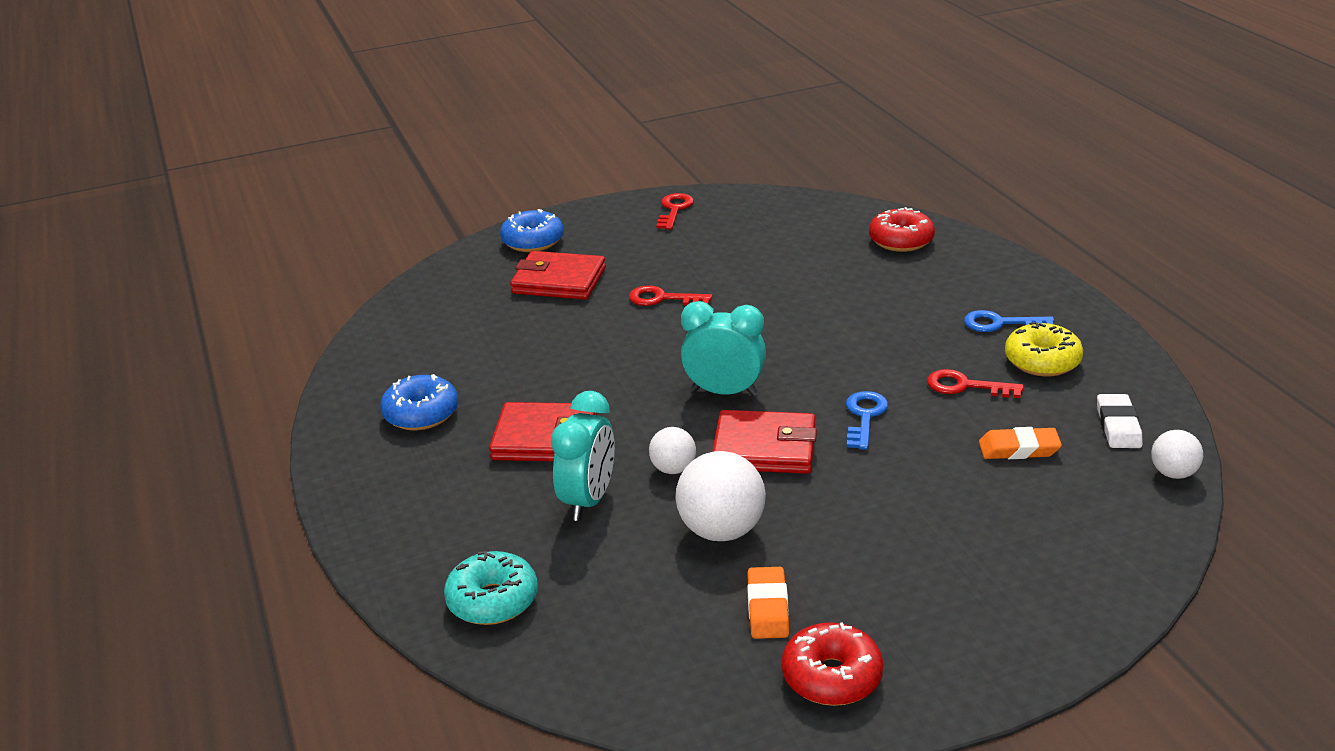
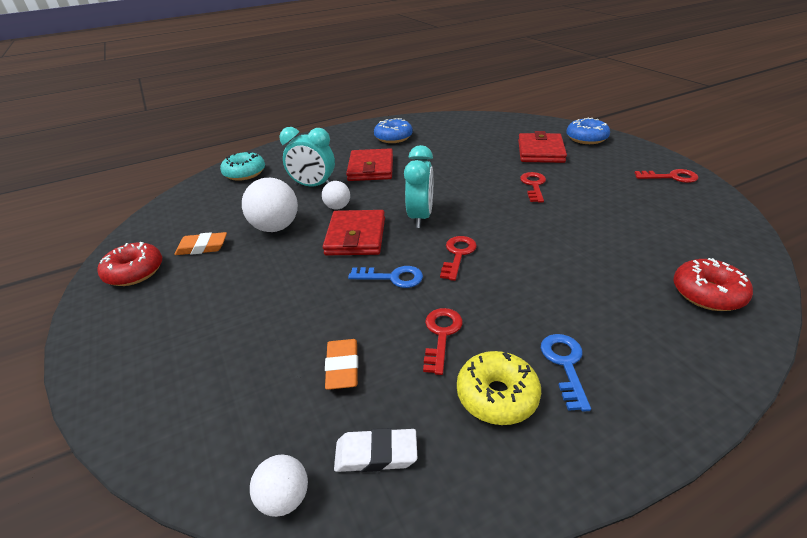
camera: 85 degrees right, 5 degrees up
none -> red key [440,236,477,281]

